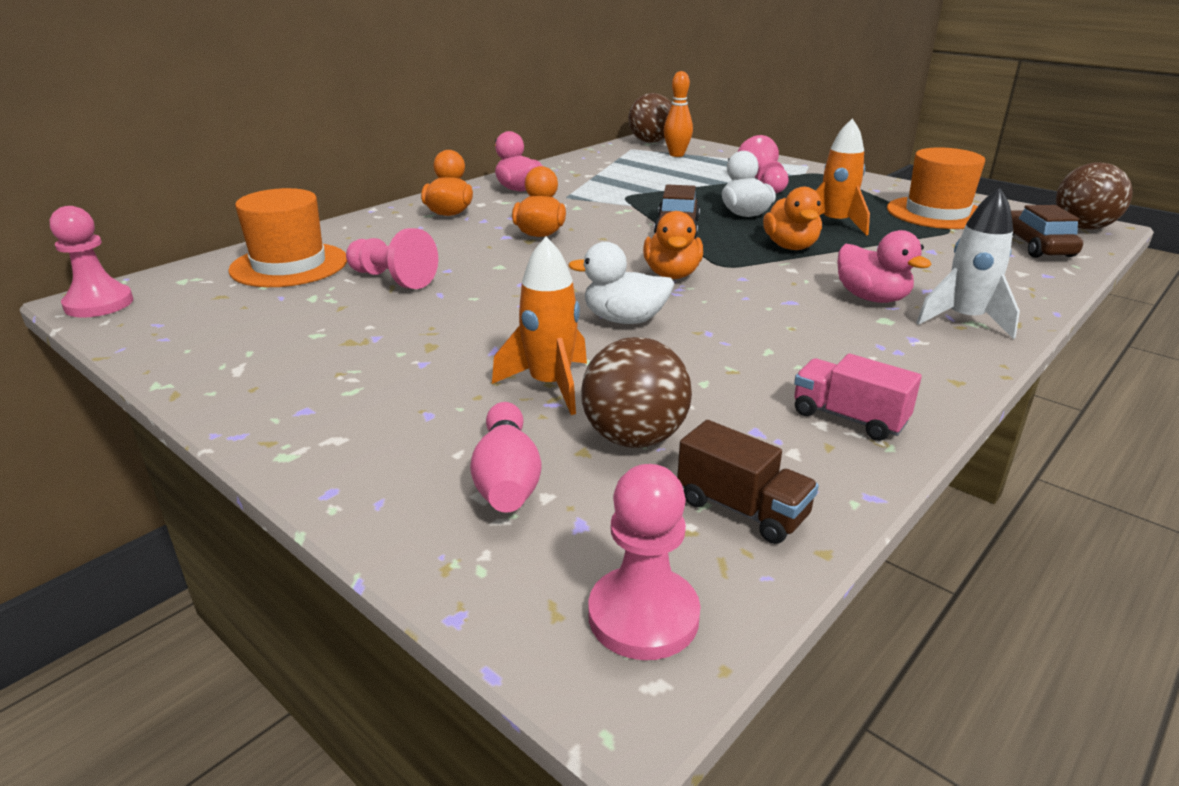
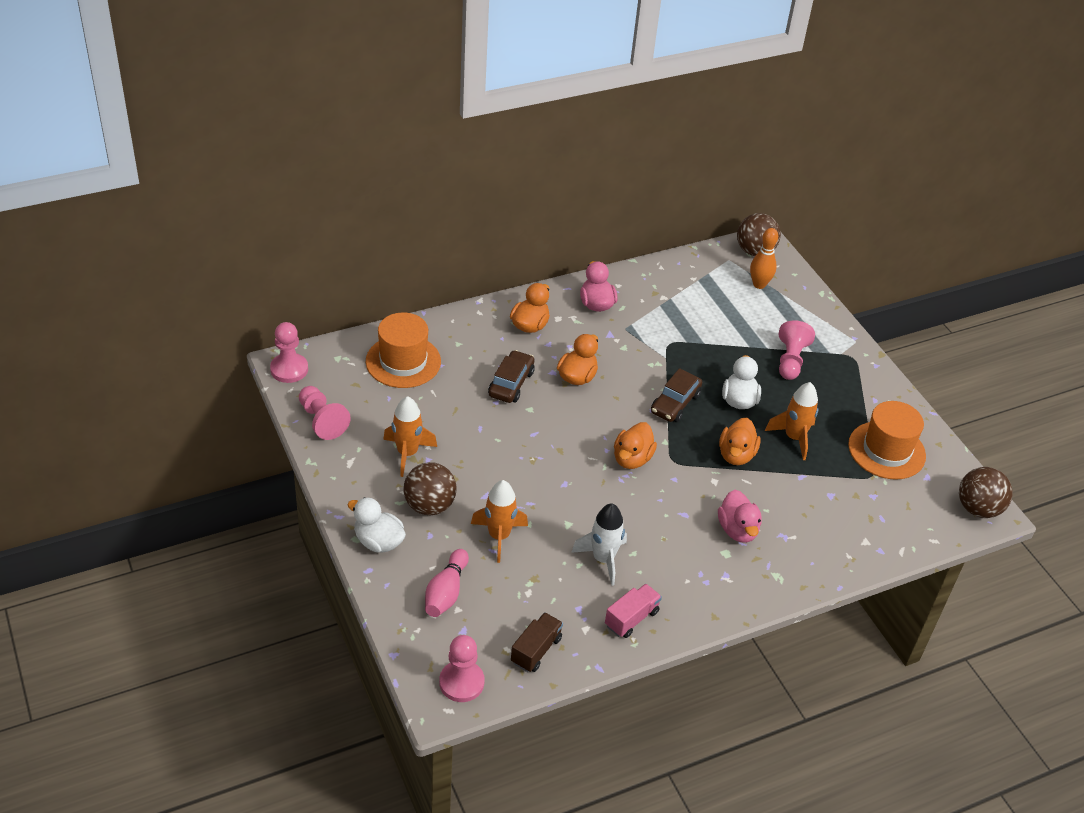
camera: 20 degrees right, 15 degrees up
pink pawn [346,228,438,289] -> pink pawn moved to [299,386,351,440]
white duck [568,242,674,324] -> white duck moved to [347,497,406,553]
brown ball [581,337,692,448] -> brown ball moved to [403,462,457,515]
brown truck [677,420,819,544] -> brown truck turned 120 degrees counterclockwise [511,612,563,672]
pink truck [794,354,922,441] -> pink truck turned 75 degrees clockwise [605,584,662,638]
white rocket [916,188,1020,339] -> white rocket moved to [571,503,627,586]
brown car [1011,205,1083,258] -> brown car moved to [488,350,535,403]
none -> orange rocket [383,396,437,477]

